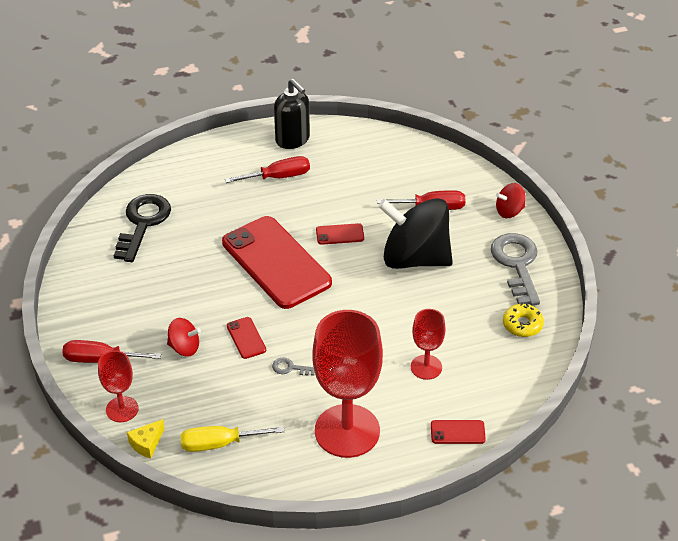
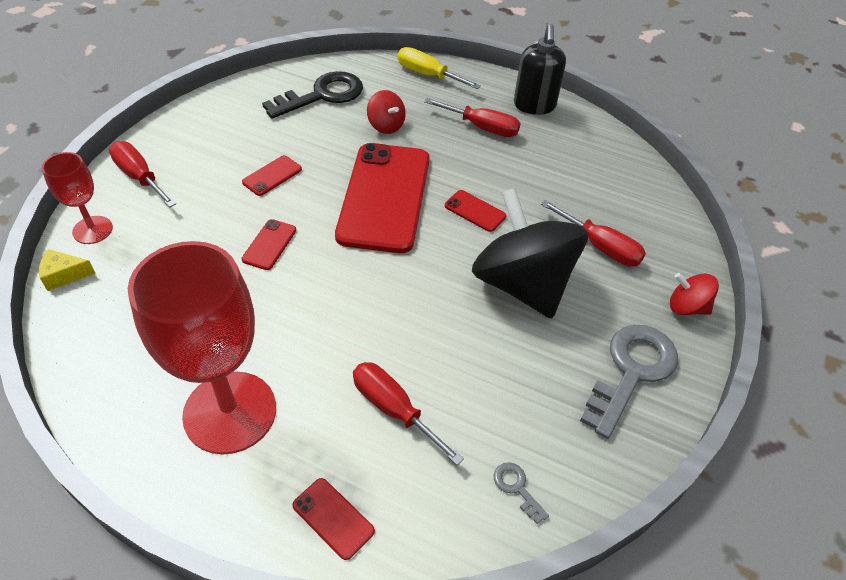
camera: 40 degrees right, 5 degrees up
red spinning top [167,318,201,357] -> red spinning top moved to [367,90,406,134]
yellow screwdriver [180,426,285,452] -> yellow screwdriver moved to [398,47,481,89]
grey key [272,357,315,376] -> grey key moved to [494,462,549,524]
red goblet [411,309,446,380] -> red screwdriver [353,362,464,465]
yellow donut [503,303,544,337] -> none
none -> red phone [242,155,302,196]

